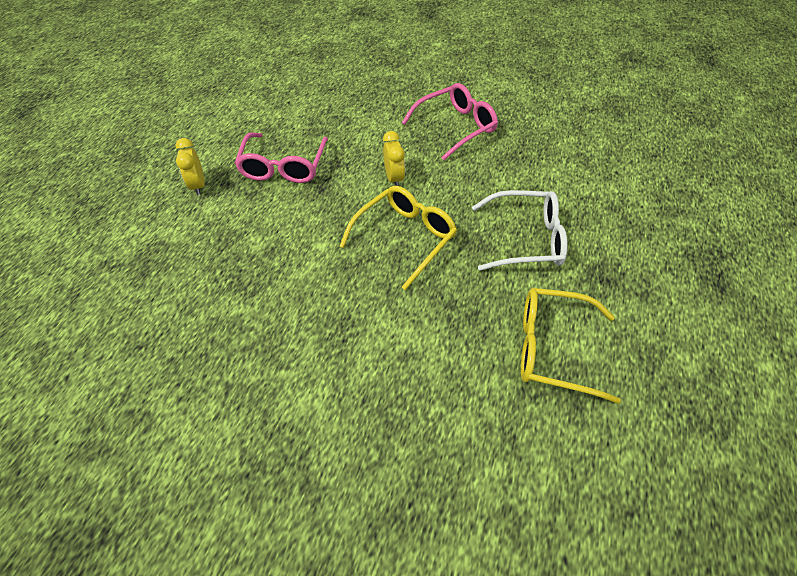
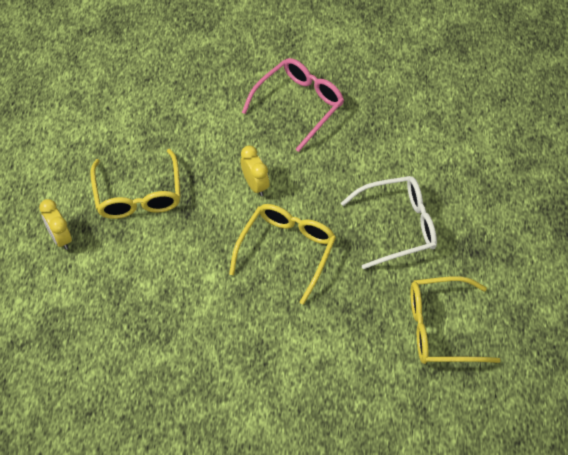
camera: 15 degrees left, 5 degrees up
pink glasses [235,133,328,183] -> yellow glasses [90,149,181,219]

